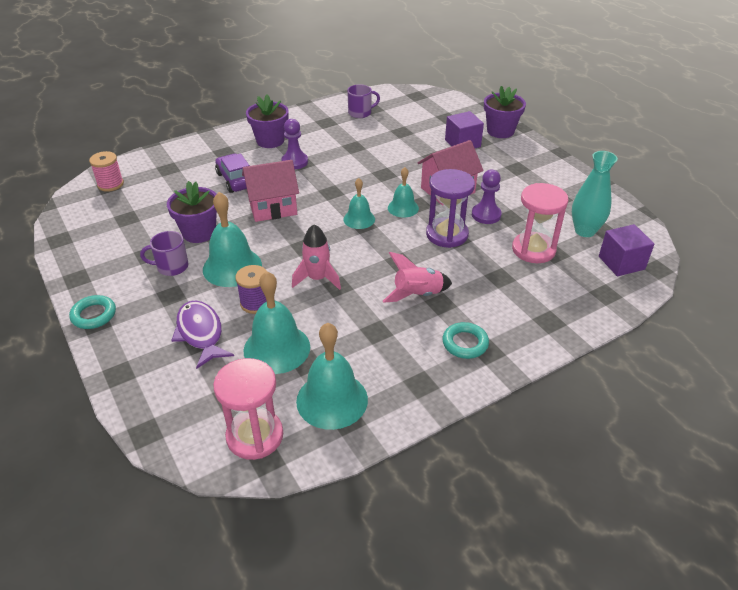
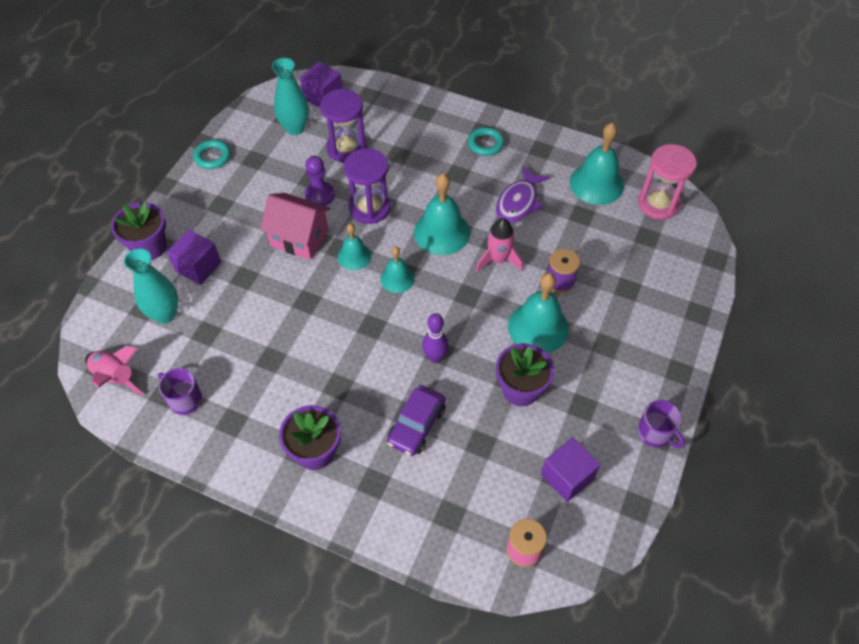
camera: 125 degrees left, 15 degrees up
turquoise ring [69,295,116,329] -> turquoise ring moved to [193,140,231,169]
purple mug [140,231,189,276] -> purple mug moved to [637,400,685,448]
purple fish [171,300,234,369] -> purple fish moved to [496,166,550,224]
pink house [242,160,299,222] -> purple bowling pin [422,313,449,363]
turquoise bell [243,271,310,374] -> turquoise bell moved to [414,173,470,255]
purple pawn [281,119,308,169] -> none
pink rocket [383,252,452,303] -> pink rocket moved to [85,346,144,396]
pink hourglass [512,183,569,263] -> purple hourglass [320,89,367,163]
none -> turquoise vase [124,249,178,323]
none -> purple cube [541,437,601,502]

